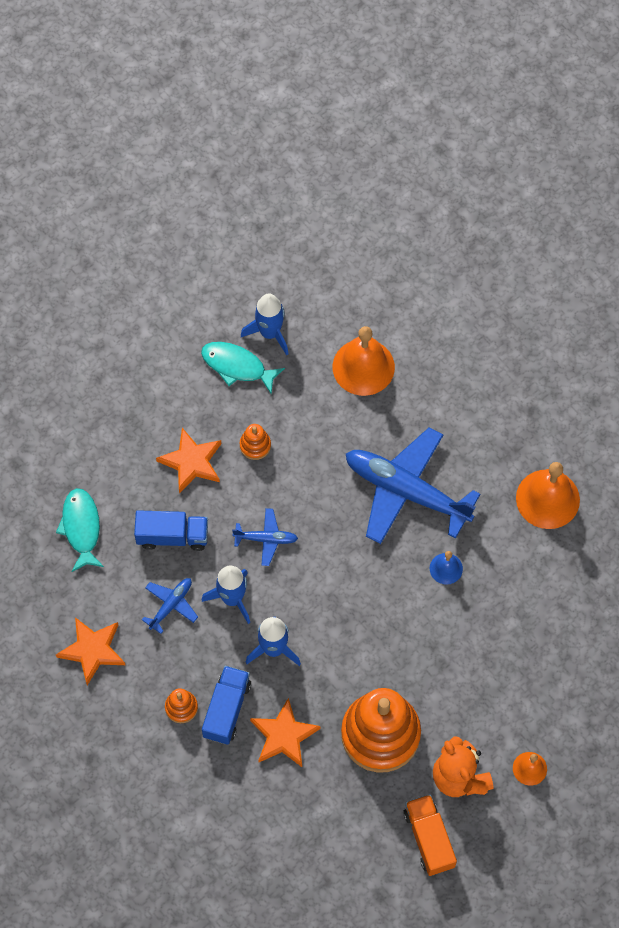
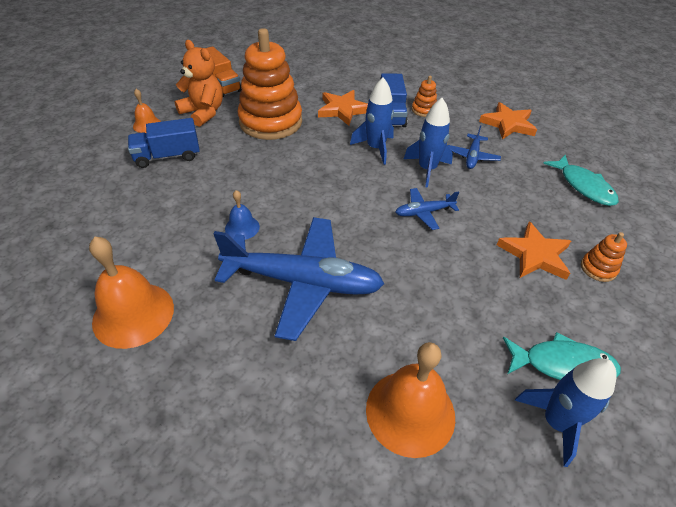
camera: 160 degrees right, 20 degrees down
blue truck [134,510,208,551] -> blue truck moved to [128,118,200,168]
orange stacking toy [240,424,271,460] -> orange stacking toy moved to [581,232,627,282]

